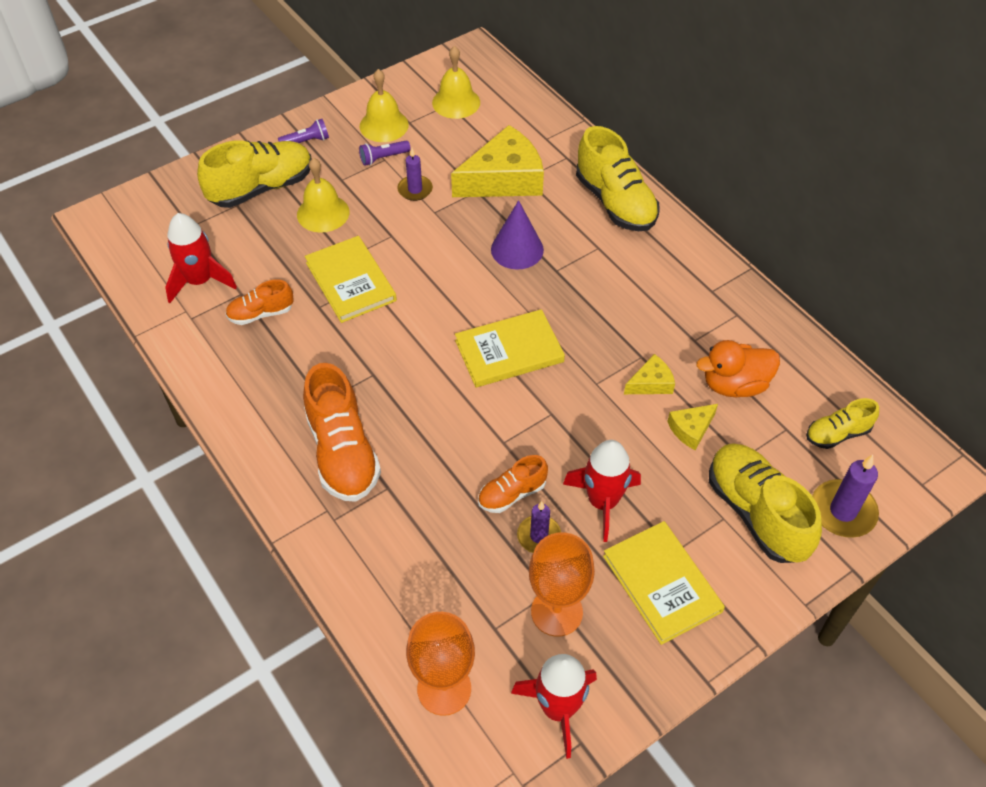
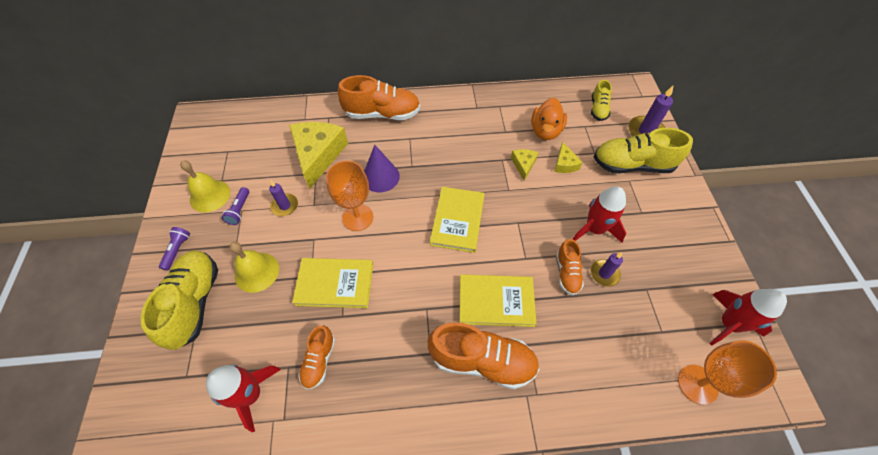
camera: 60 degrees left, 5 degrees up
yellow bell [432,46,480,119] -> none
orange goblet [529,532,595,637] -> orange goblet moved to [326,161,373,231]
yellow shoe [576,126,659,231] -> orange shoe [338,75,420,120]
yellow book [603,521,725,645] -> yellow book moved to [459,274,537,327]

